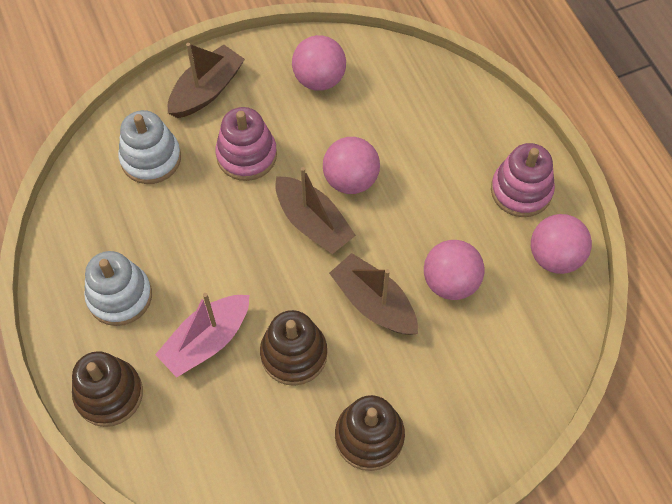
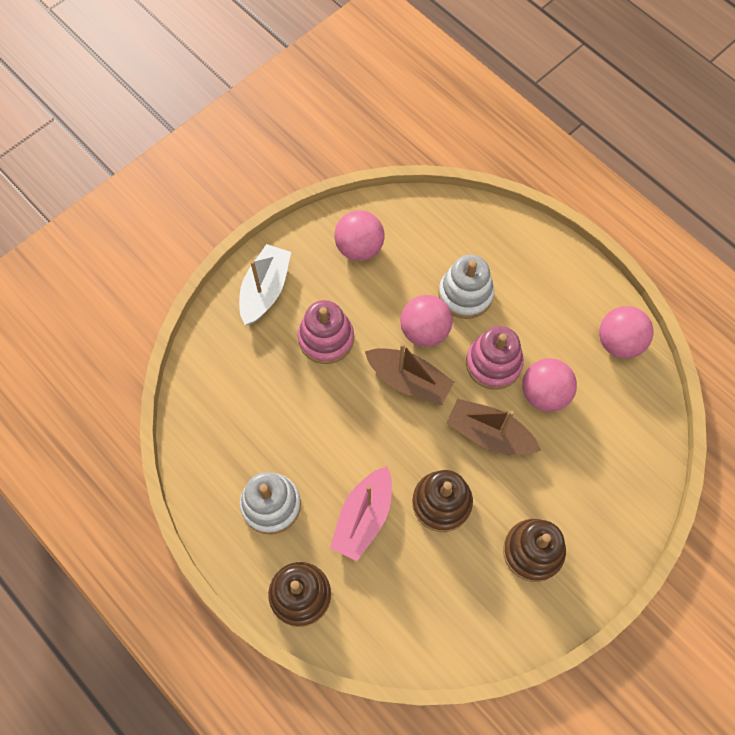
camera: 20 degrees left, 5 degrees up
white stacking toy [118,110,181,184] -> white stacking toy moved to [438,255,494,319]
brown boat [168,43,245,118] -> white boat [239,244,291,325]
pink stacking toy [491,143,555,217] -> pink stacking toy moved to [466,326,524,390]

